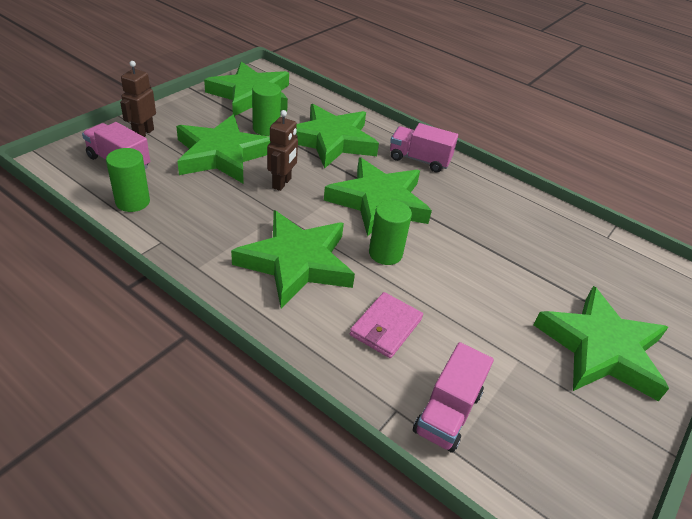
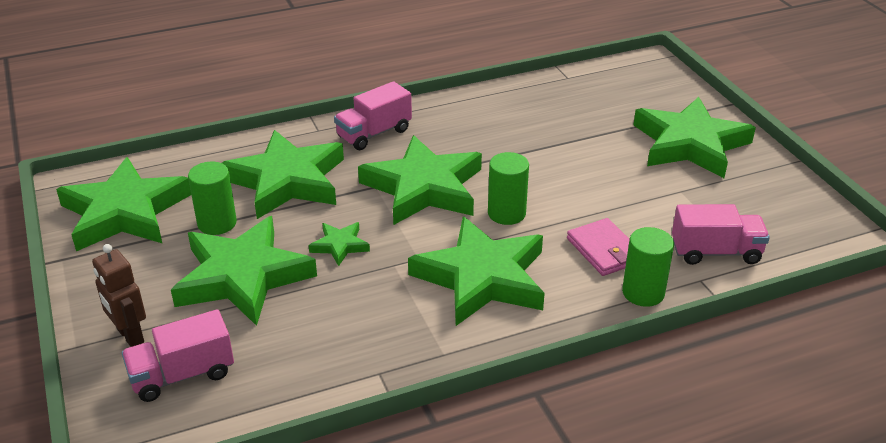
camera: 55 degrees left, 5 degrees down
green cylinder [106,148,150,212] -> green cylinder moved to [622,227,674,307]
brown robot [267,110,298,191] -> green star [309,222,370,266]
pink truck [413,342,494,453] -> pink truck turned 60 degrees counterclockwise [672,204,770,265]

